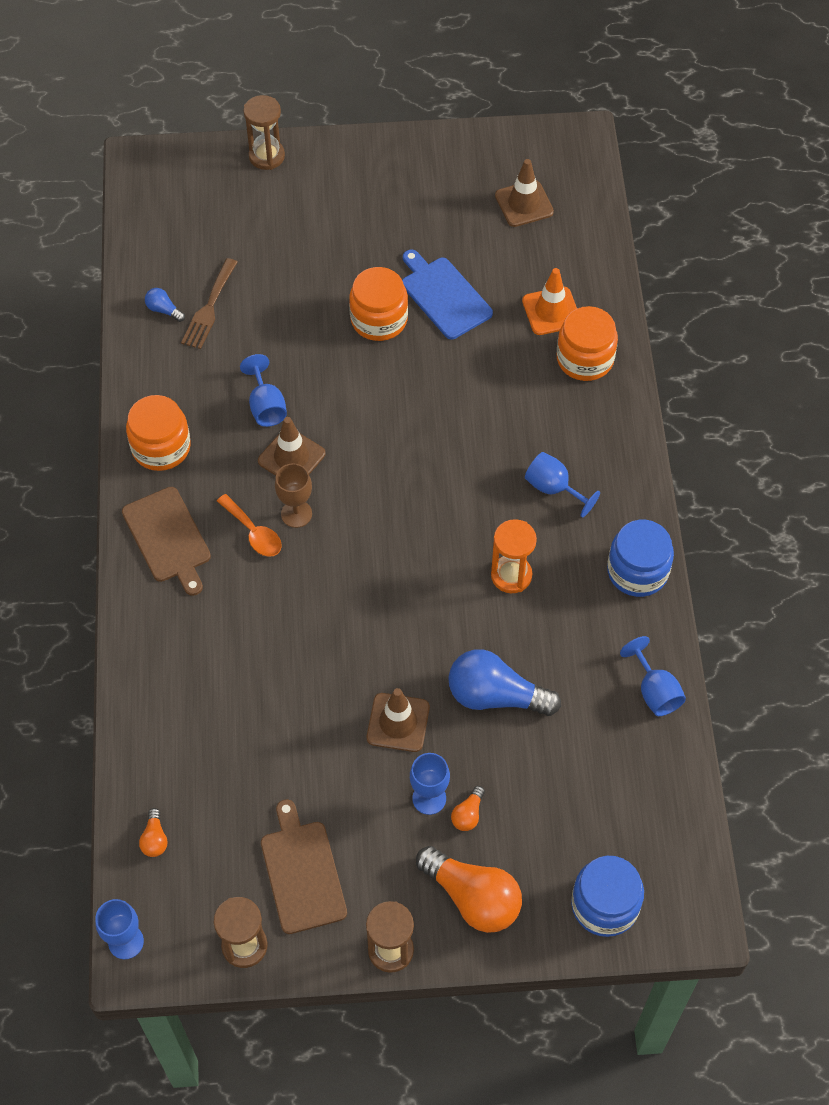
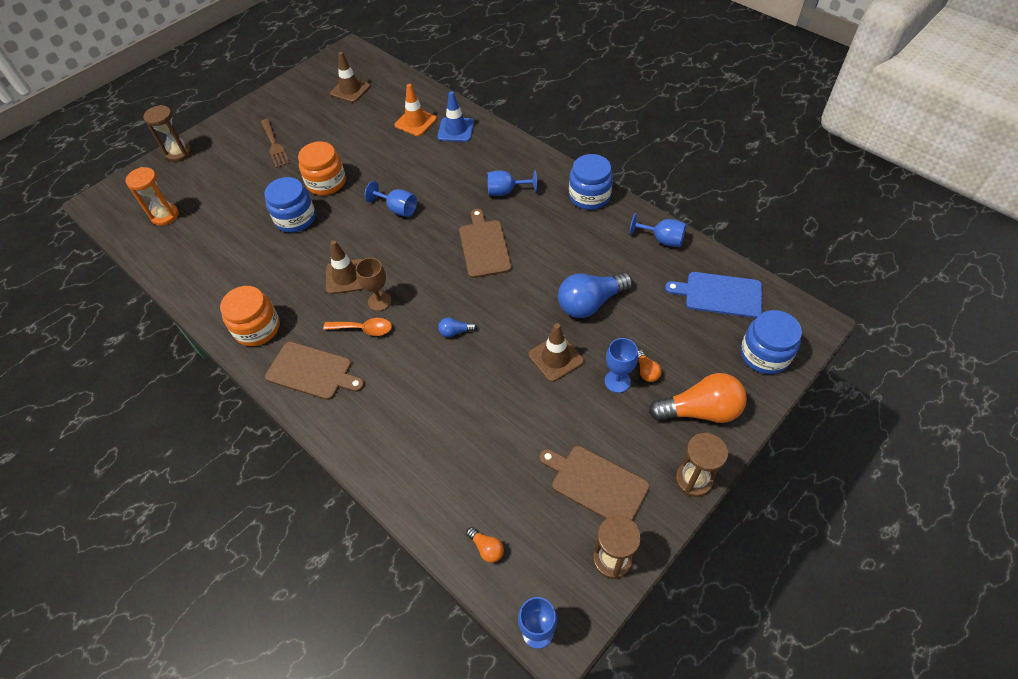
camera: 40 degrees left, 5 degrees down
blue light bulb [145,288,185,322] -> blue light bulb moved to [438,317,477,337]
brown fork [181,258,238,349] -> brown fork moved to [261,119,290,168]
blue goblet [240,354,287,427] -> blue goblet moved to [365,181,417,217]
blue cutting board [402,250,493,340] -> blue cutting board moved to [665,272,762,318]
orange hourglass [491,519,537,593] -> orange hourglass moved to [126,167,179,226]
orange jar [557,306,618,381] -> blue traffic cone [437,91,474,142]
none -> blue jar [264,177,316,233]
none -> brown cutting board [459,209,512,278]

